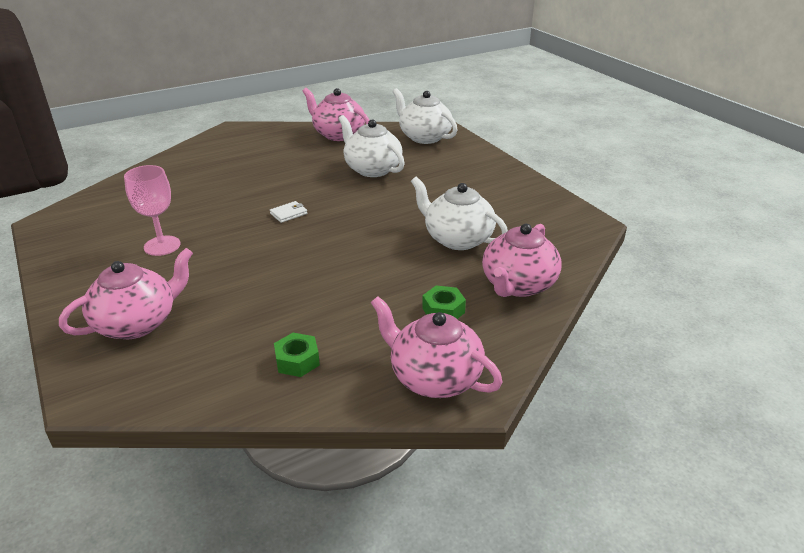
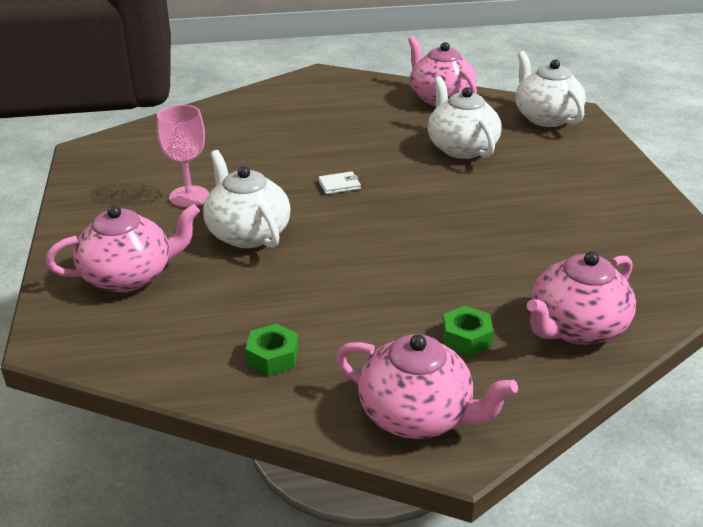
camera: 20 degrees right, 0 degrees up
pink teapot [371,296,503,398] -> pink teapot turned 150 degrees clockwise [336,334,518,439]
white teapot [411,177,508,250] -> white teapot moved to [203,150,291,248]

